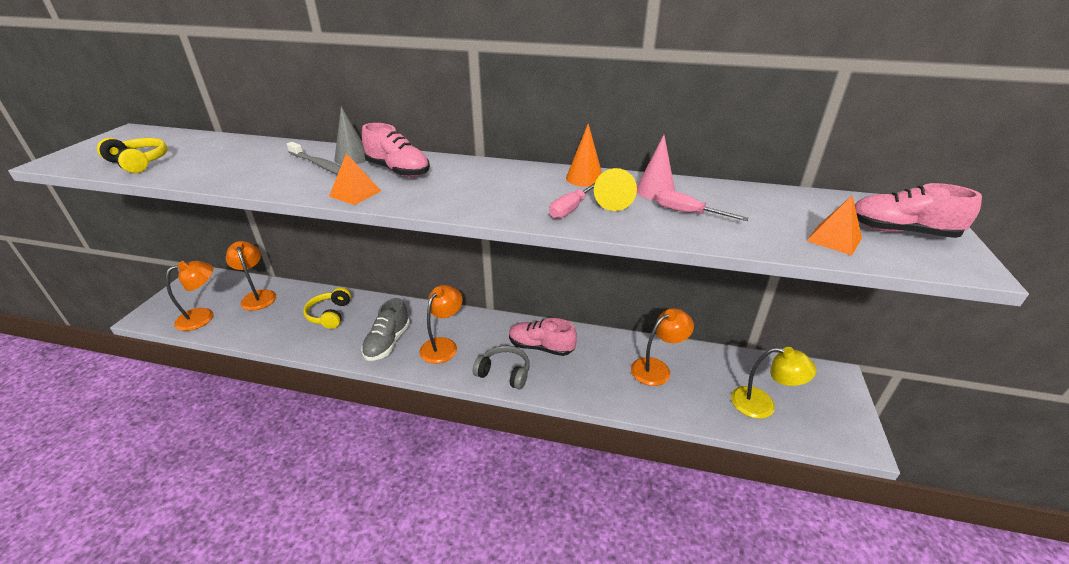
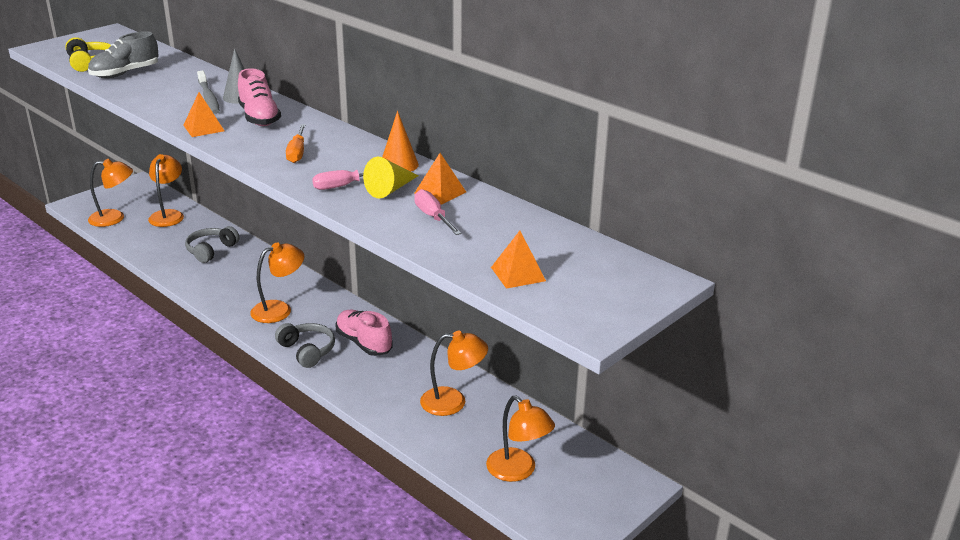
camera: 30 degrees right, 5 degrees down
yellow headphones [303,287,351,329] -> grey headphones [185,226,240,263]
grey shoe [361,298,410,361] -> grey shoe moved to [88,31,159,78]
pink cone [637,135,675,200] -> orange pyramid [415,153,466,205]
yellow lamp [731,347,817,419] -> orange lamp [486,396,555,482]
pink shoe [855,183,982,238] -> none
none -> orange screwdriver [286,124,306,163]

